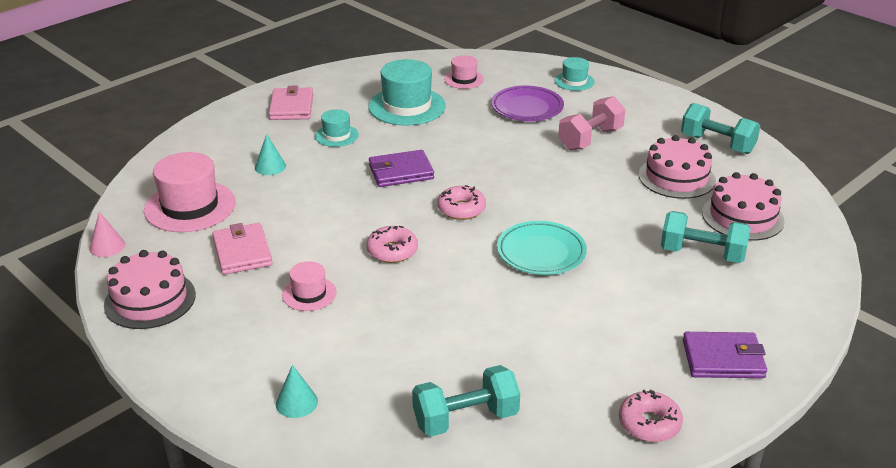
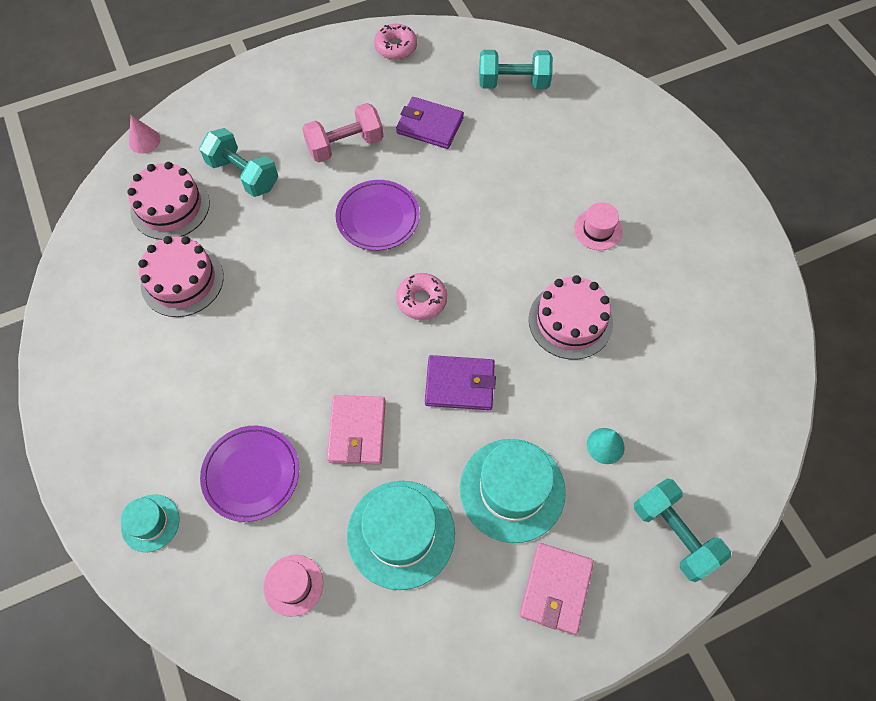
camera: 160 degrees left, 30 degrees up
pink cone [89,212,125,257] -> pink cone moved to [129,115,160,154]
pink cake [104,250,196,329] -> pink cake moved to [529,275,613,359]
pink hat [144,152,236,232] -> none
pink wallet [212,223,273,275] -> pink wallet moved to [327,395,386,465]
turquoise cone [276,365,318,418] -> none
turquoise hat [315,109,359,147] -> turquoise hat [460,439,566,543], size x1.86
pink donut [367,226,418,263] -> none
turquoise plate [497,221,587,275] -> purple plate [335,180,420,251]
pink dumbbell [558,96,625,151] -> pink dumbbell moved to [302,103,383,162]
turquoise dumbbell [681,103,760,154] -> turquoise dumbbell moved to [634,478,731,582]
purple wallet [683,332,767,378] -> purple wallet moved to [396,97,464,149]

